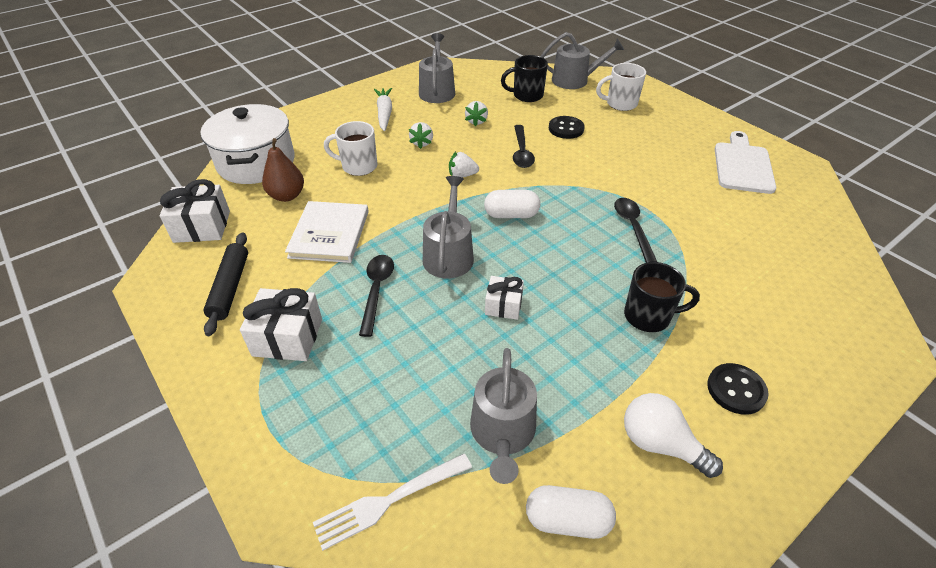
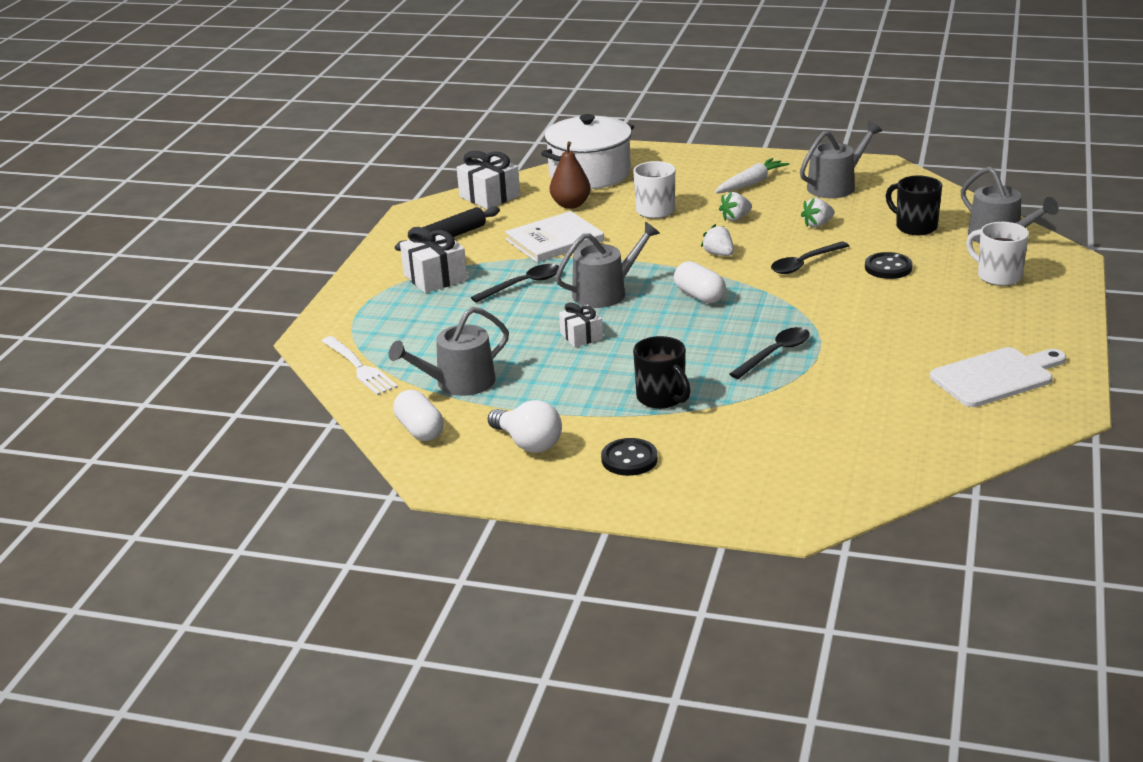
camera: 55 degrees right, 15 degrees down
white fork [313,454,472,551] -> white fork turned 150 degrees counterclockwise [322,336,398,395]
white light bulb [624,393,723,478] -> white light bulb turned 135 degrees clockwise [488,400,562,453]

